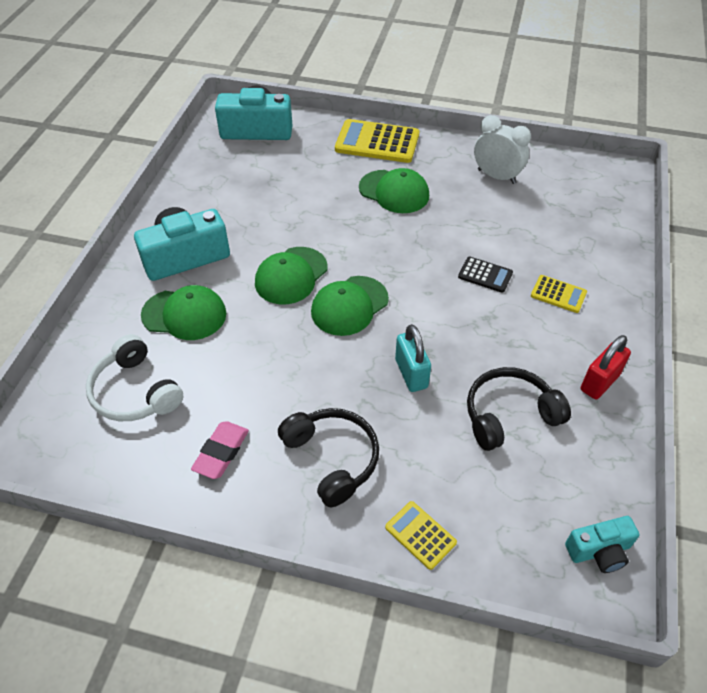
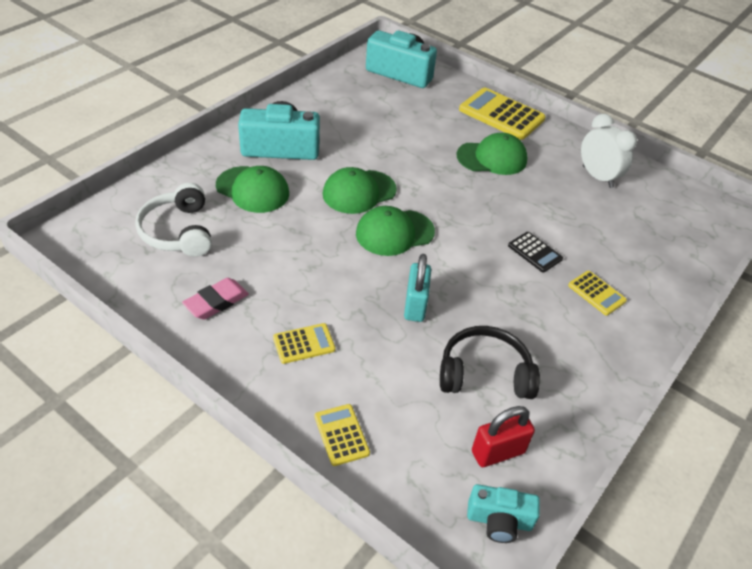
camera: 20 degrees right, 5 degrees down
black headphones [278,408,379,507] -> yellow calculator [273,323,336,364]
green cap [359,168,429,213] -> green cap turned 60 degrees counterclockwise [457,133,527,175]
red padlock [581,335,631,399] -> red padlock moved to [472,406,535,467]

